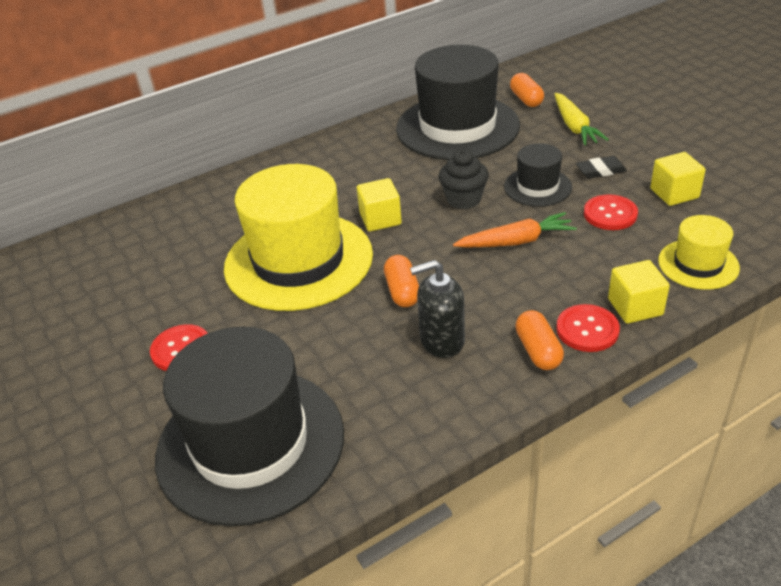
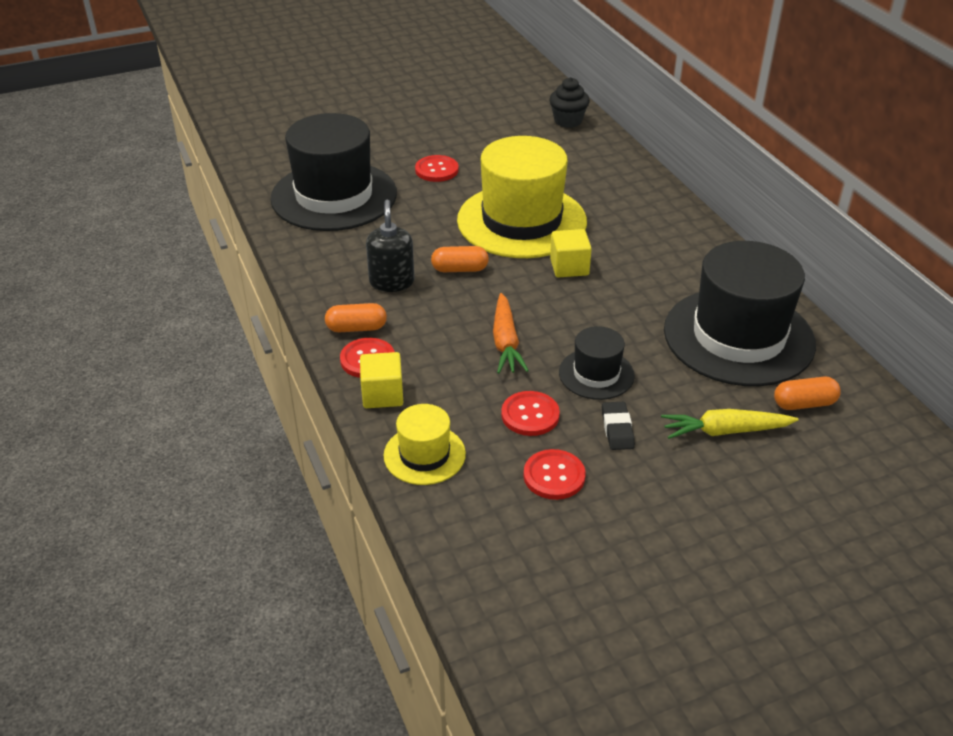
camera: 95 degrees right, 0 degrees up
black cupcake [439,149,489,209] -> black cupcake moved to [549,77,590,128]
yellow cube [650,152,706,206] -> red button [523,449,586,500]

